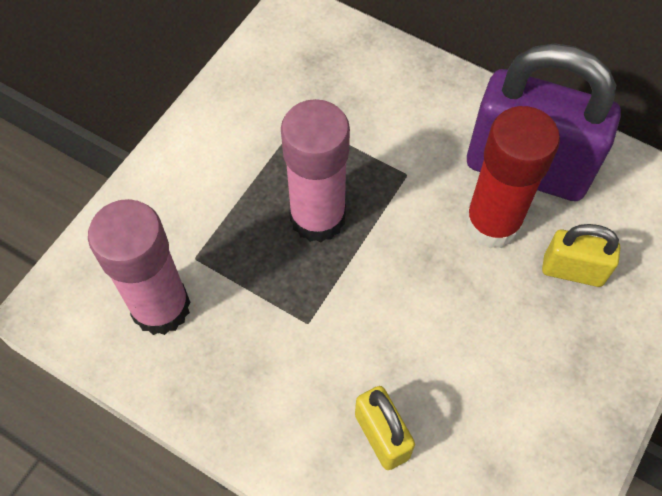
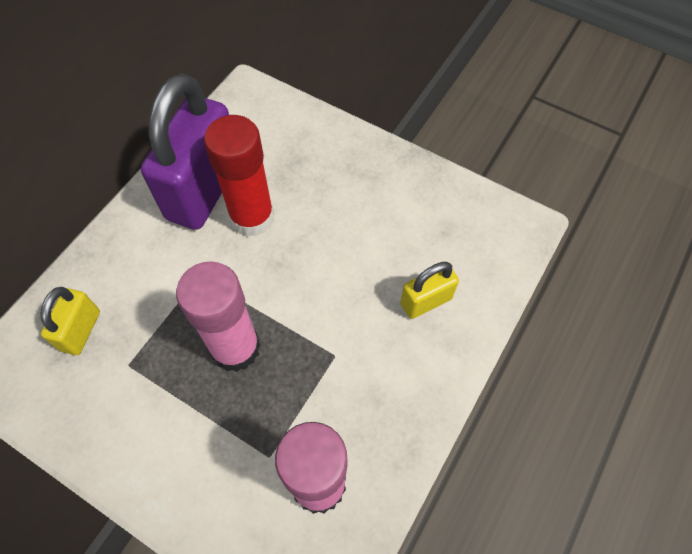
camera: 90 degrees left, 0 degrees up
yellow padlock [542,224,620,287] -> yellow padlock moved to [40,287,100,355]

